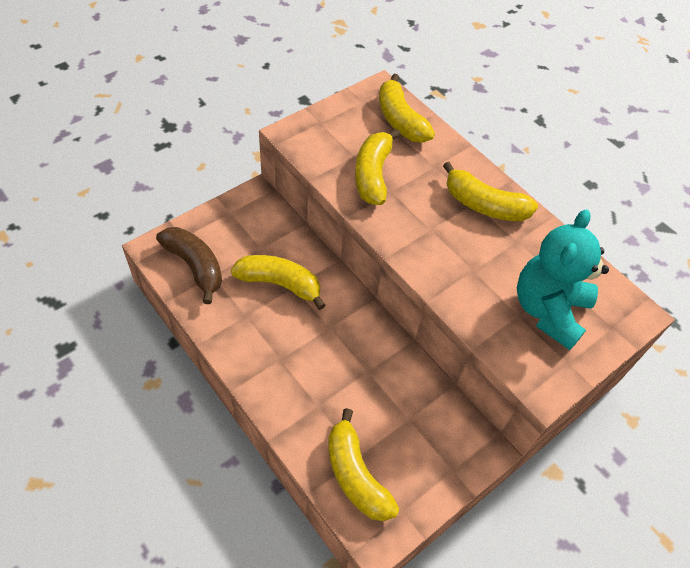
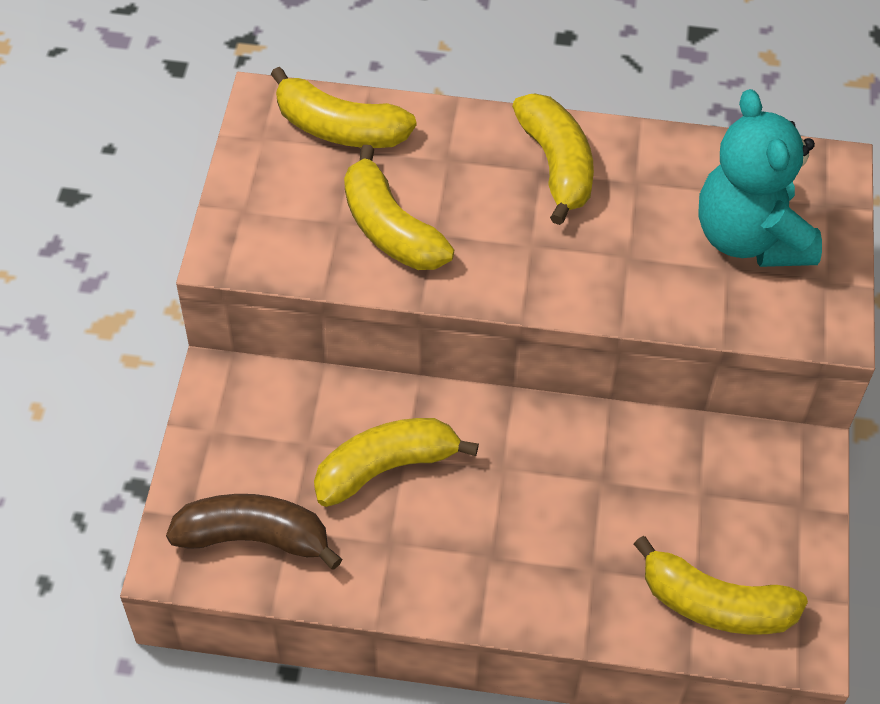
camera: 40 degrees left, 0 degrees up
yellow banana [443,162,538,221] -> yellow banana turned 90 degrees counterclockwise [512,94,594,225]

